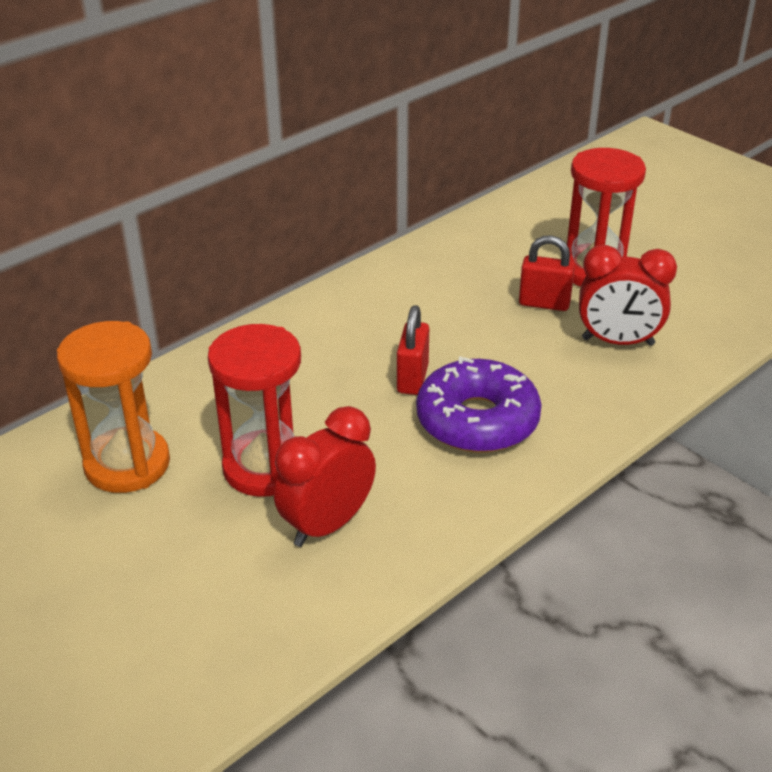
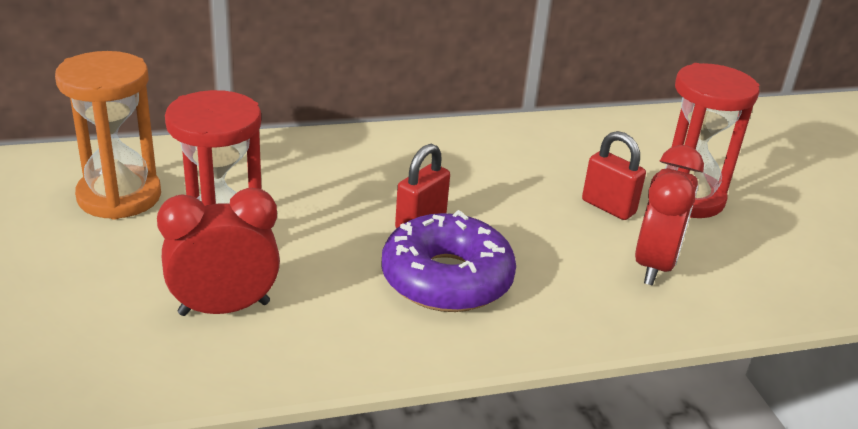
camera: 25 degrees right, 5 degrees down
red clock [579,245,677,346] -> red clock turned 105 degrees counterclockwise [635,145,704,286]

